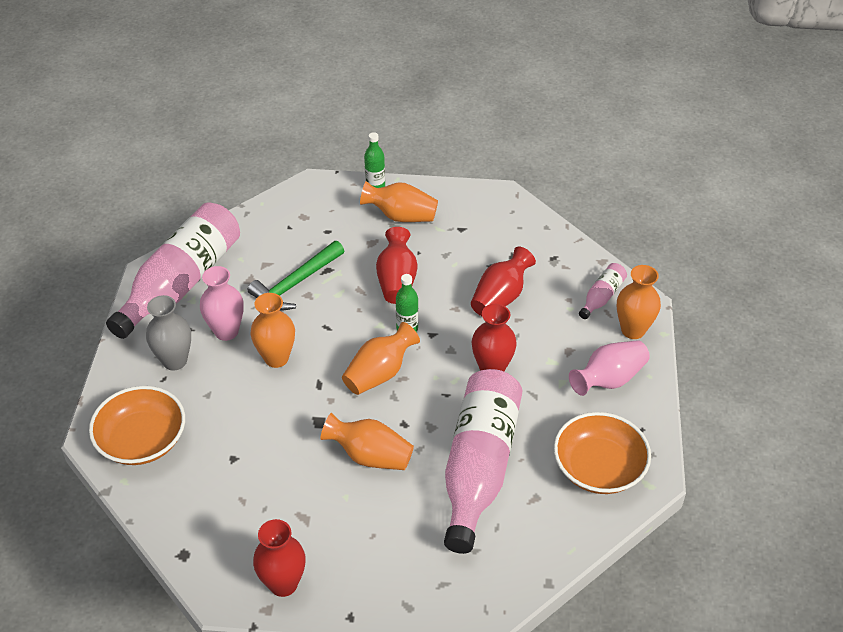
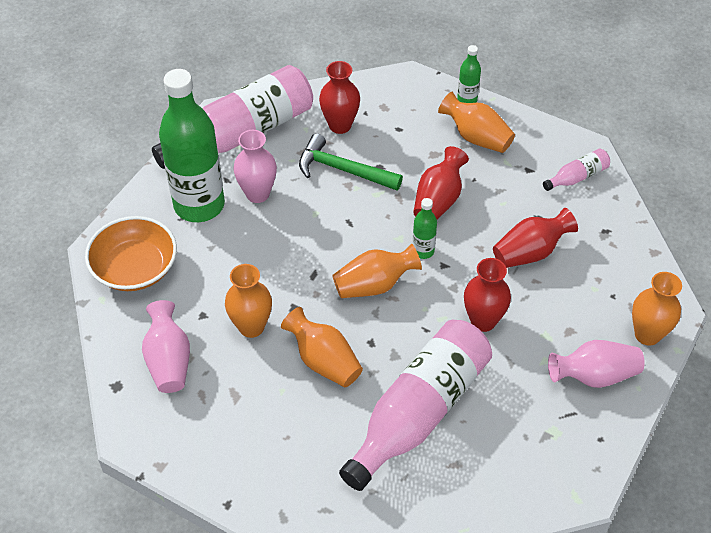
camera: 25 degrees right, 5 degrees up
grey vase [146,295,191,370] -> green bottle [159,69,225,222]
green hammer [248,241,344,310] -> green hammer turned 45 degrees clockwise [299,133,403,191]
orange vase [250,293,295,368] -> orange vase moved to [225,264,272,338]
red vase [253,519,306,597] -> red vase moved to [319,61,360,134]
orange bowl [554,412,651,494] -> none
pink bottle [579,263,627,319] -> pink bottle moved to [543,149,610,191]
none -> pink vase [142,300,190,393]

